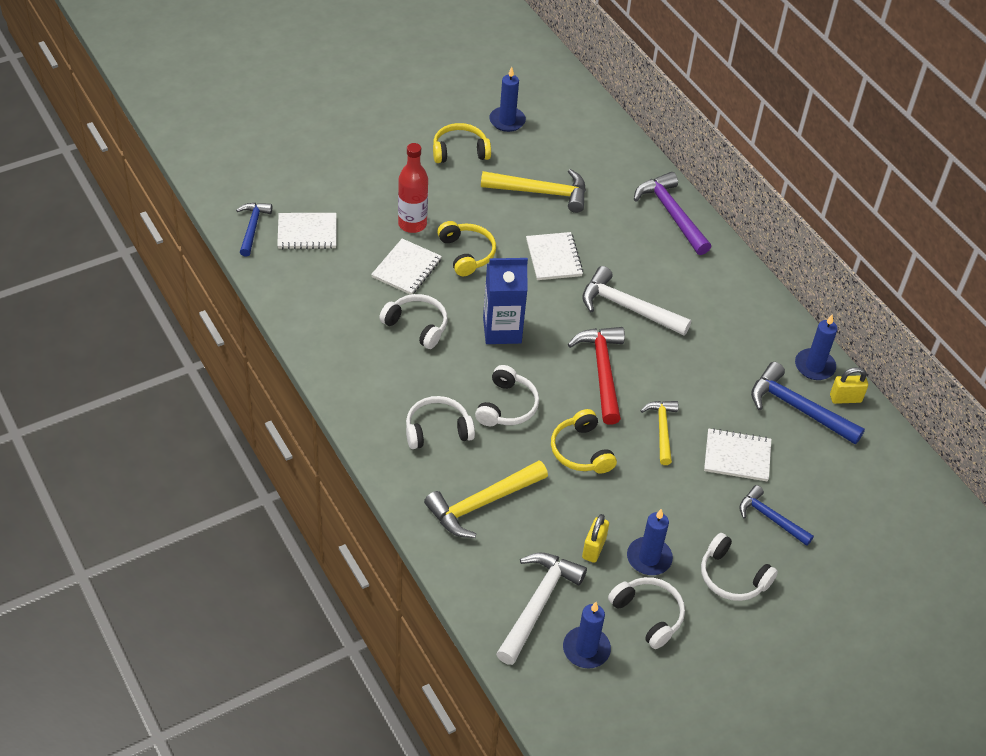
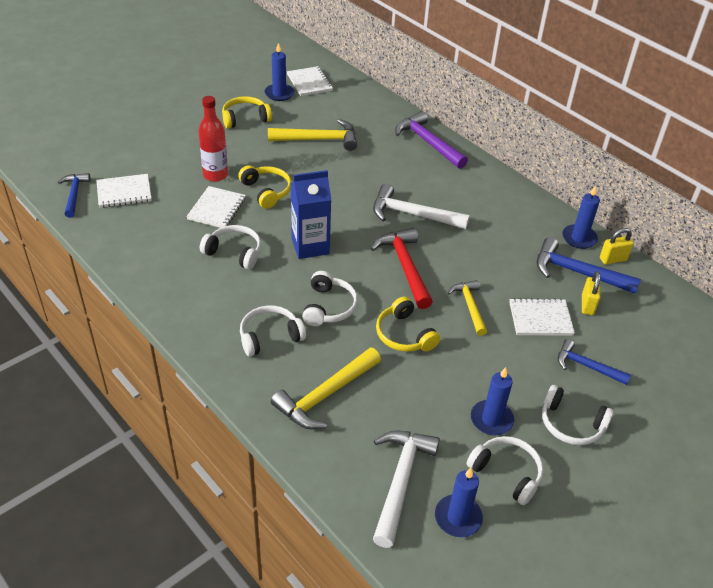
camera: 10 degrees left, 5 degrees down
white notebook [526,232,583,280] -> white notebook moved to [287,66,333,96]
yellow padlock [582,514,609,563] -> yellow padlock moved to [582,271,600,315]

